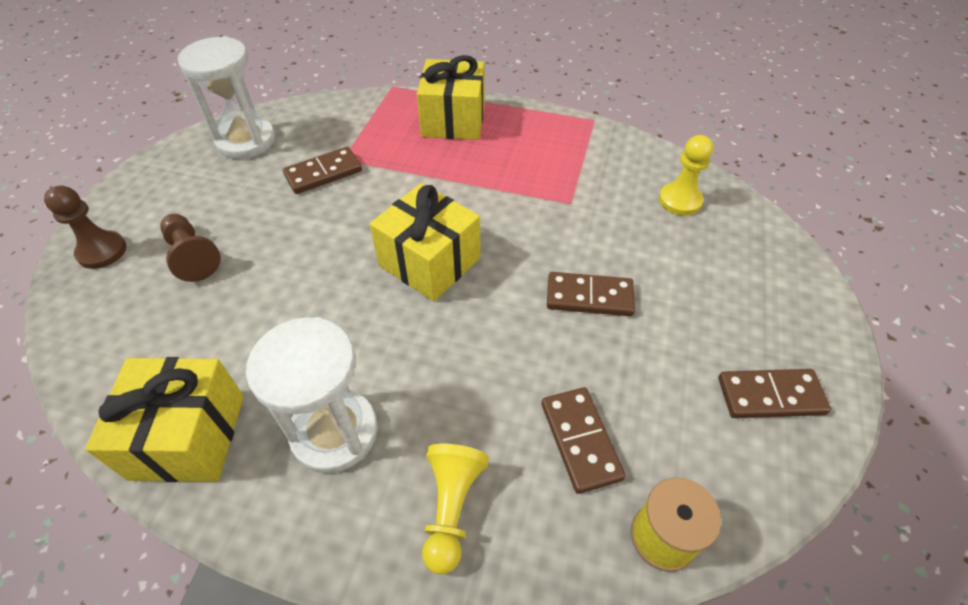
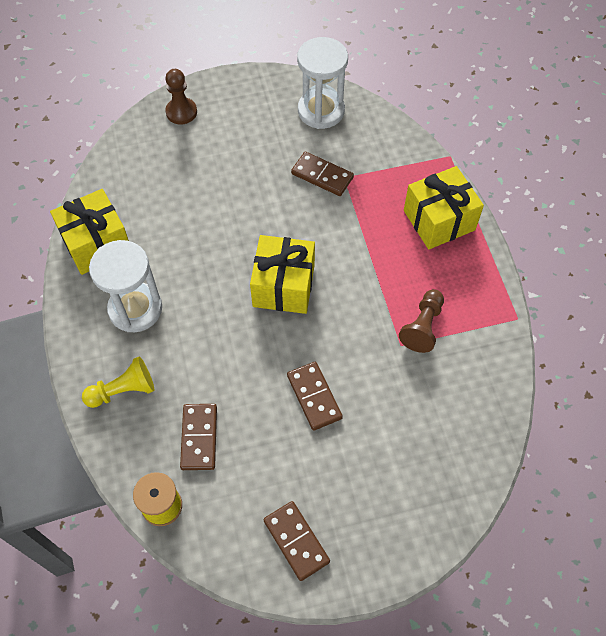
camera: 60 degrees right, 10 degrees up
brown pawn [160,214,221,282] -> brown pawn moved to [399,289,444,353]
brown domino [541,387,626,494] -> brown domino turned 45 degrees counterclockwise [180,404,217,470]
yellow pawn [659,135,713,216] -> none

